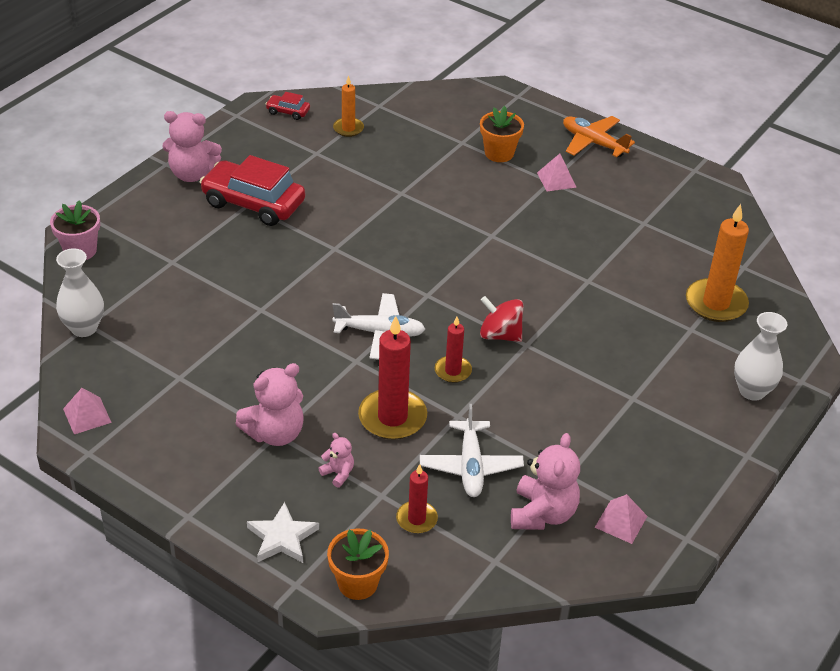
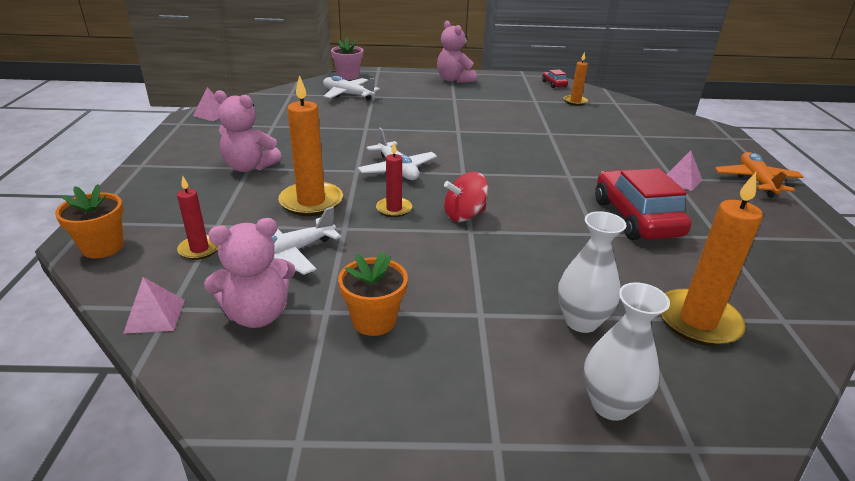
camera: 55 degrees right, 10 degrees down
white vase [56,248,104,337] -> white vase moved to [558,211,627,333]
red car [200,155,305,226] -> red car moved to [595,168,692,240]
white star [247,502,319,563] -> none
pink teddy bear [318,433,354,488] -> none
red candle [358,316,427,440] -> orange candle [278,75,343,216]
orange flower pot [480,106,524,162] -> orange flower pot moved to [338,251,408,336]
red spinning top [480,296,523,342] -> red spinning top turned 105 degrees counterclockwise [444,172,488,222]
pink pyramid [594,494,647,544] -> pink pyramid moved to [123,277,185,334]
none -> white plane [323,76,380,100]

